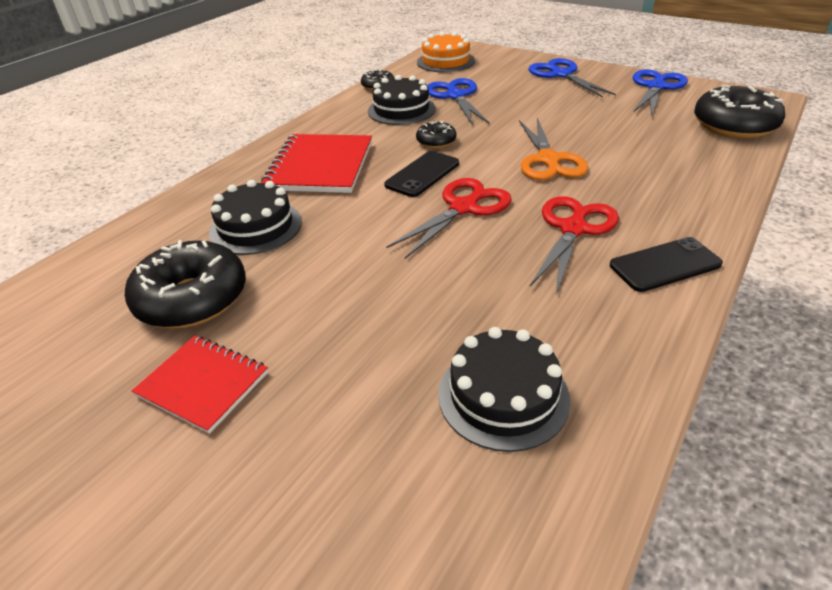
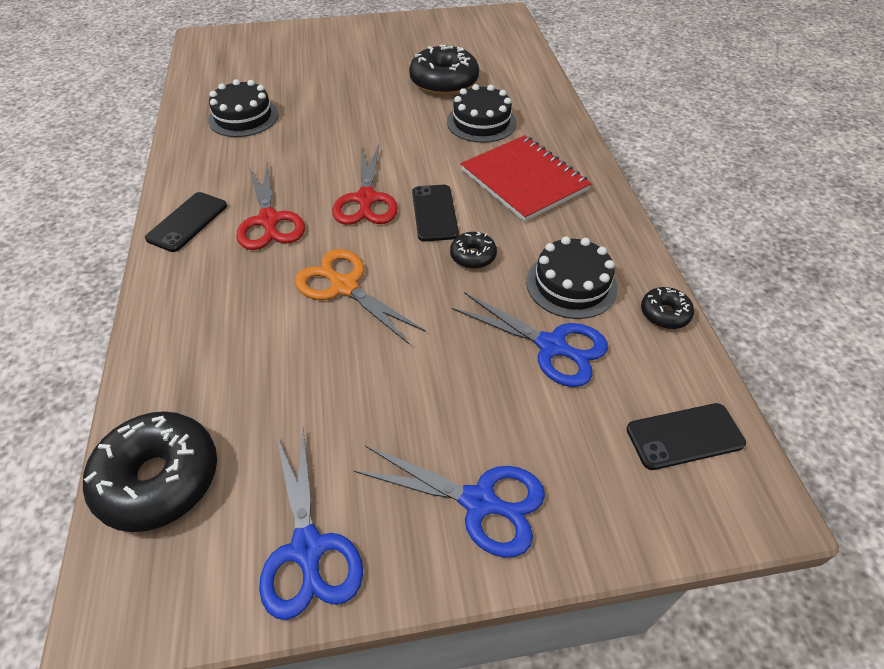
camera: 135 degrees right, 10 degrees up
red notebook [132,336,268,434] -> none
orange cake [417,32,475,72] -> black phone [626,403,746,470]

